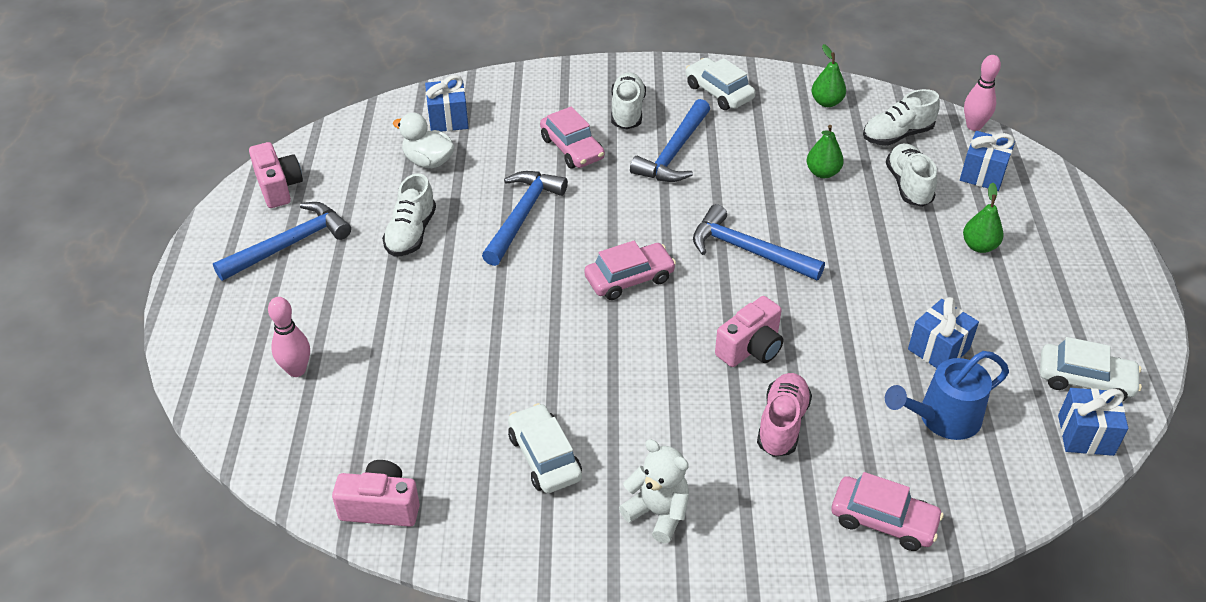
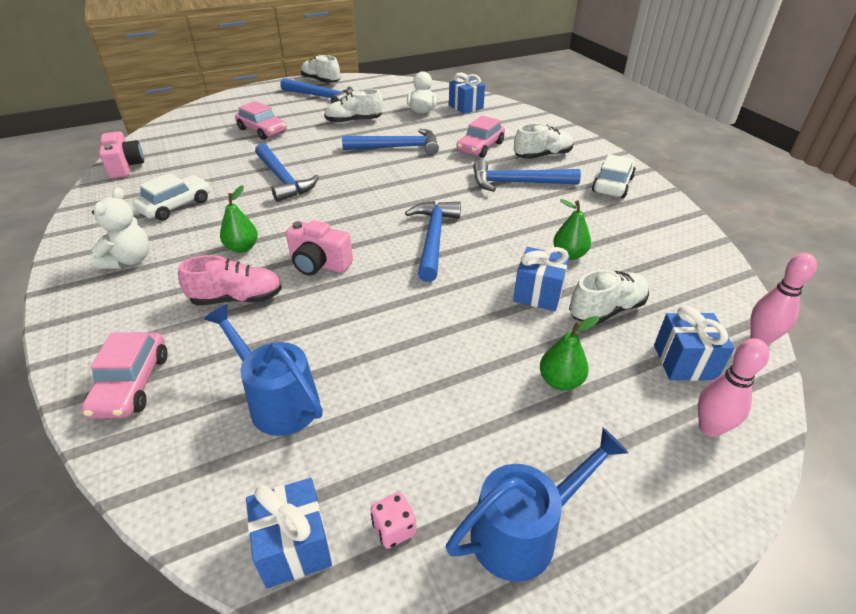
camera: 65 degrees right, 5 degrees down
pink camera [249,142,303,208] -> none
pink bowling pin [268,297,310,377] -> pink bowling pin moved to [698,338,769,437]
pink car [584,241,676,300] -> pink car moved to [235,101,287,140]
green pear [812,44,846,107] -> green pear moved to [220,185,258,253]
white shoe [863,89,940,146] -> white shoe moved to [301,55,340,83]
blue gift [908,297,979,368] -> blue gift moved to [513,247,570,311]
white car [1040,337,1142,402] -> pink dice [370,492,416,549]
none -> blue hammer [255,143,319,202]
none -> blue watering can [446,428,628,582]

